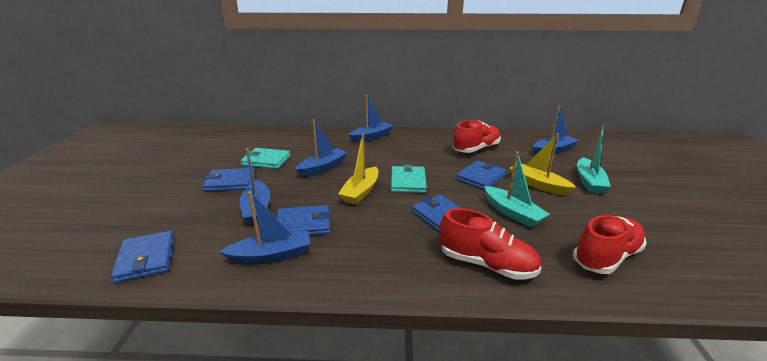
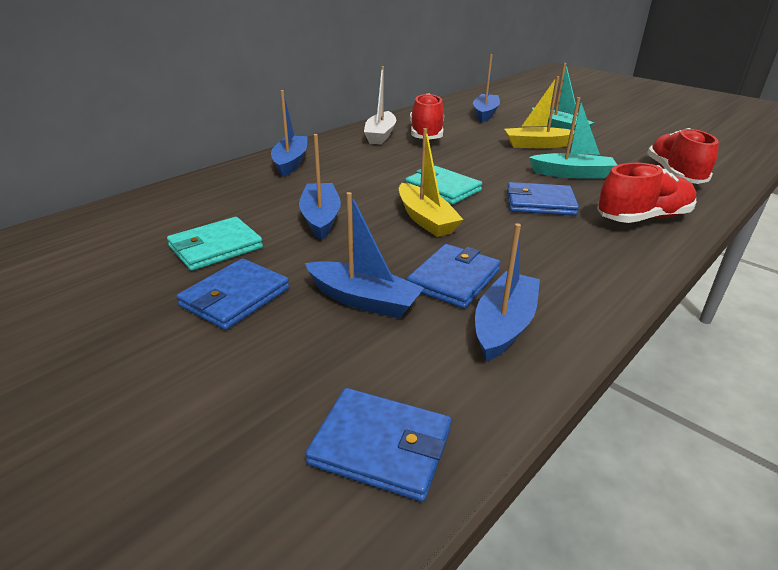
camera: 50 degrees left, 5 degrees up
blue wallet [456,160,506,190] -> none
none -> white boat [364,66,396,144]

